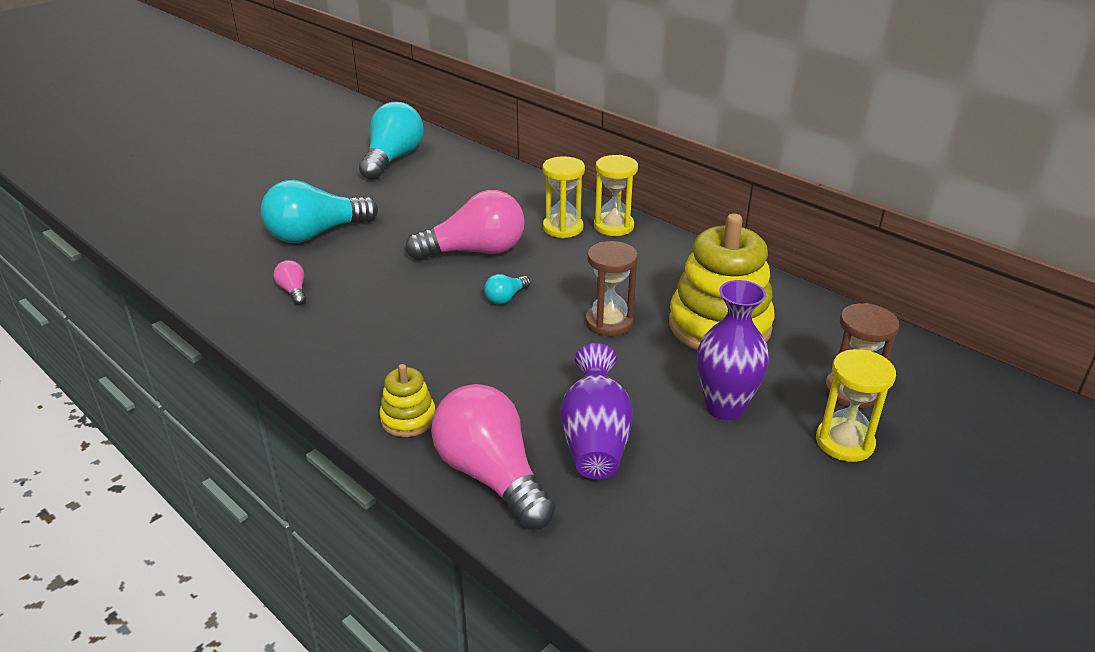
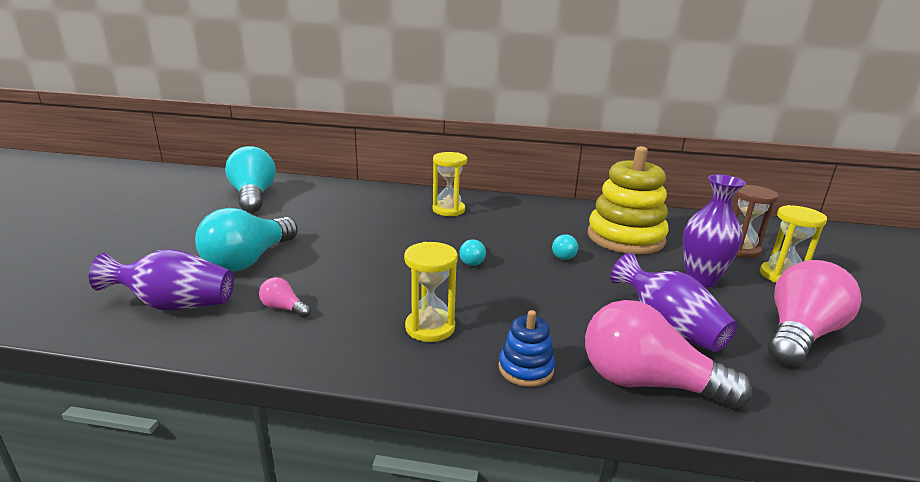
camera: 35 degrees left, 10 degrees down
yellow stacking toy [379,364,435,437] -> blue stacking toy [499,310,555,387]
pink light bulb [405,190,525,260] -> pink light bulb moved to [768,260,862,367]
brown hourglass [585,241,638,336] -> turquoise light bulb [552,234,578,260]
yellow hourglass [594,155,638,236] -> yellow hourglass moved to [404,242,458,342]
none -> purple vase [89,249,234,311]

